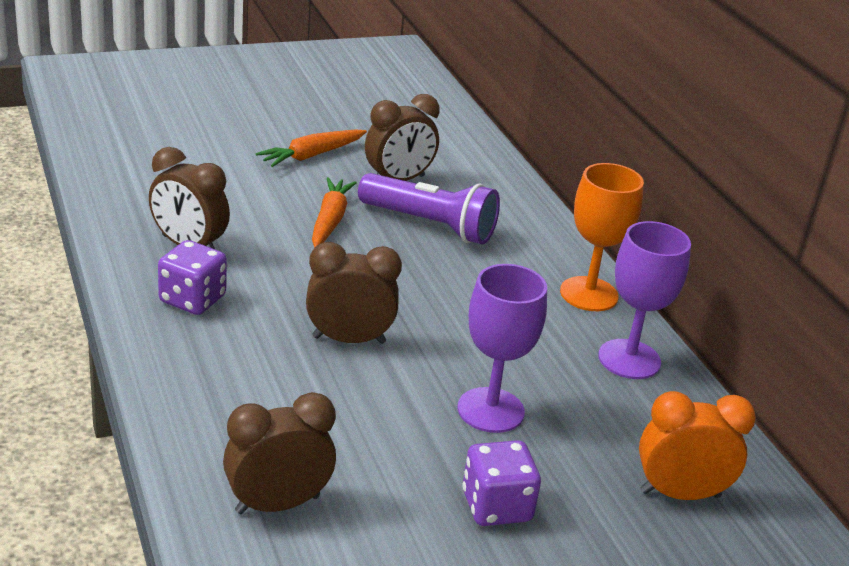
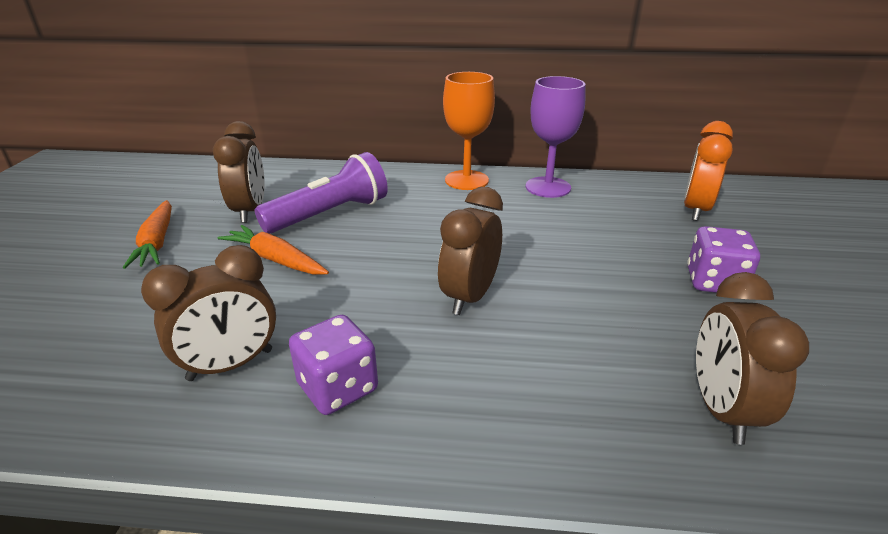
camera: 60 degrees left, 0 degrees up
purple goblet [458,264,547,433] -> none

